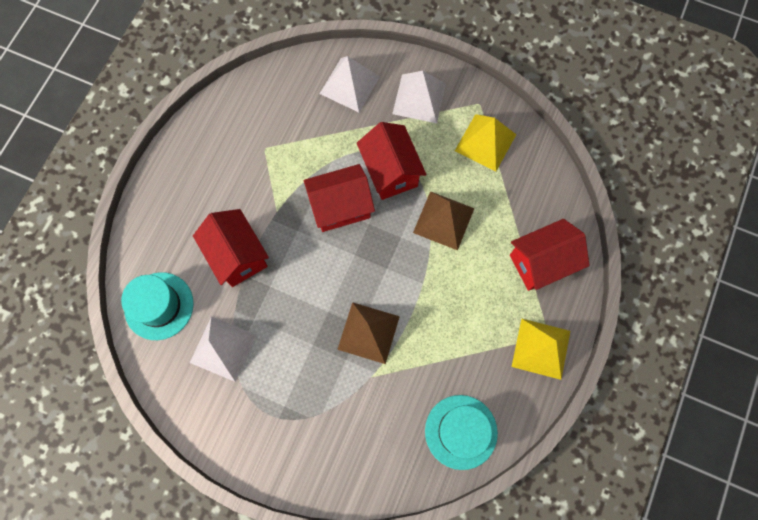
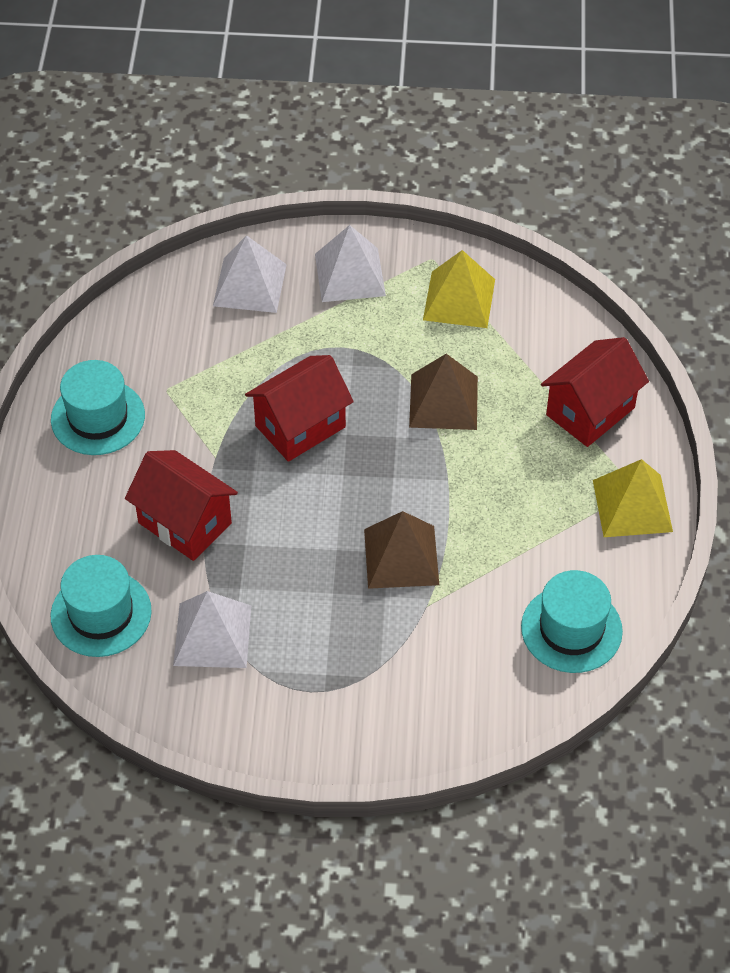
camera: 20 degrees left, 20 degrees down
red house [357,122,426,200] -> none
none -> turquoise hat [51,360,145,455]

